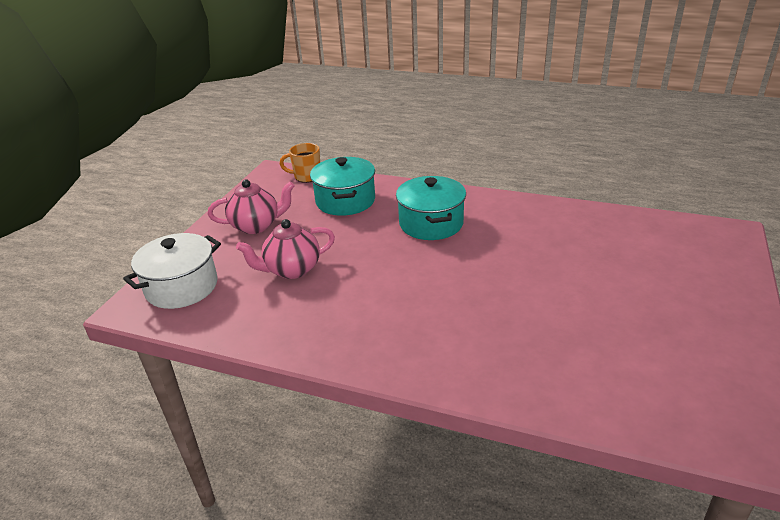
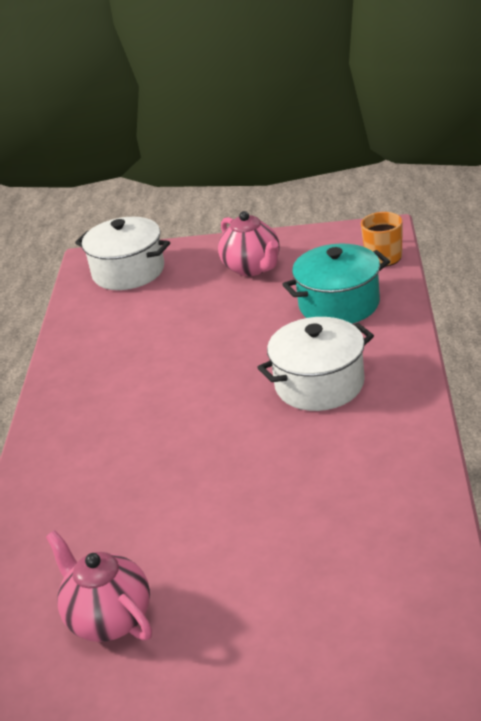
camera: 75 degrees right, 0 degrees up
pink teapot [236,219,335,279] -> pink teapot moved to [46,530,152,642]
turquoise pot [396,176,466,240] -> white pot [257,317,374,411]

